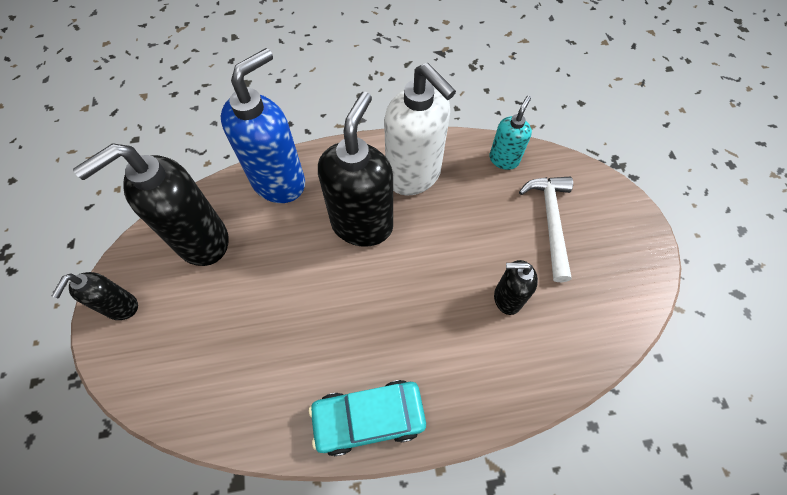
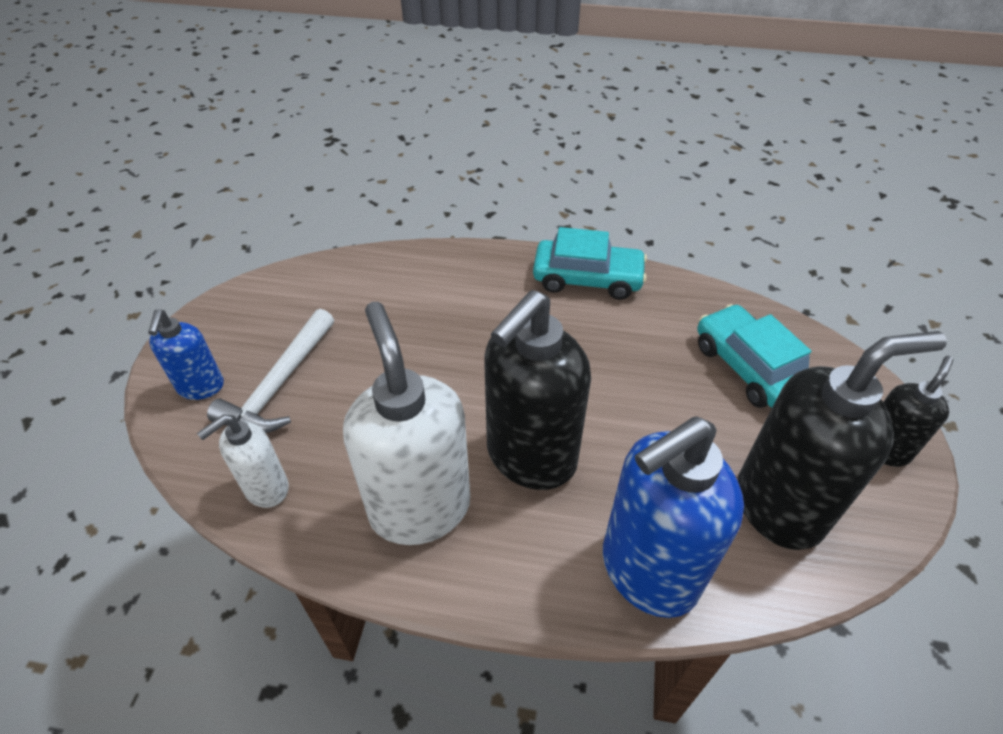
camera: 160 degrees left, 15 degrees down
turquoise soap dispenser [489,96,532,170] -> white soap dispenser [197,414,289,508]
black soap dispenser [494,260,538,315] -> none
none -> blue soap dispenser [148,309,224,400]
none -> turquoise car [697,304,811,408]

